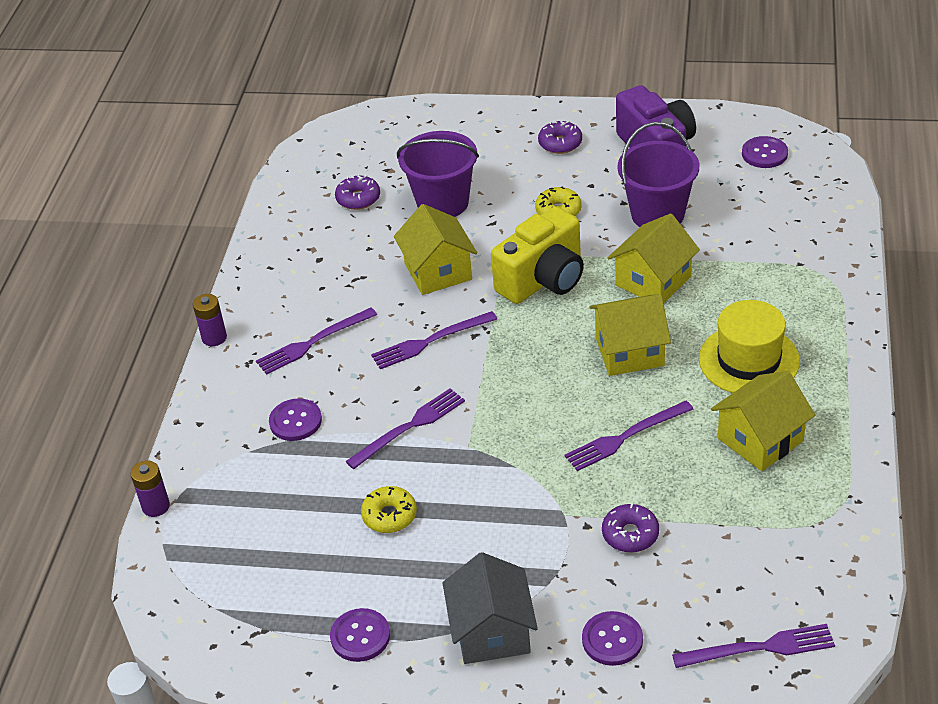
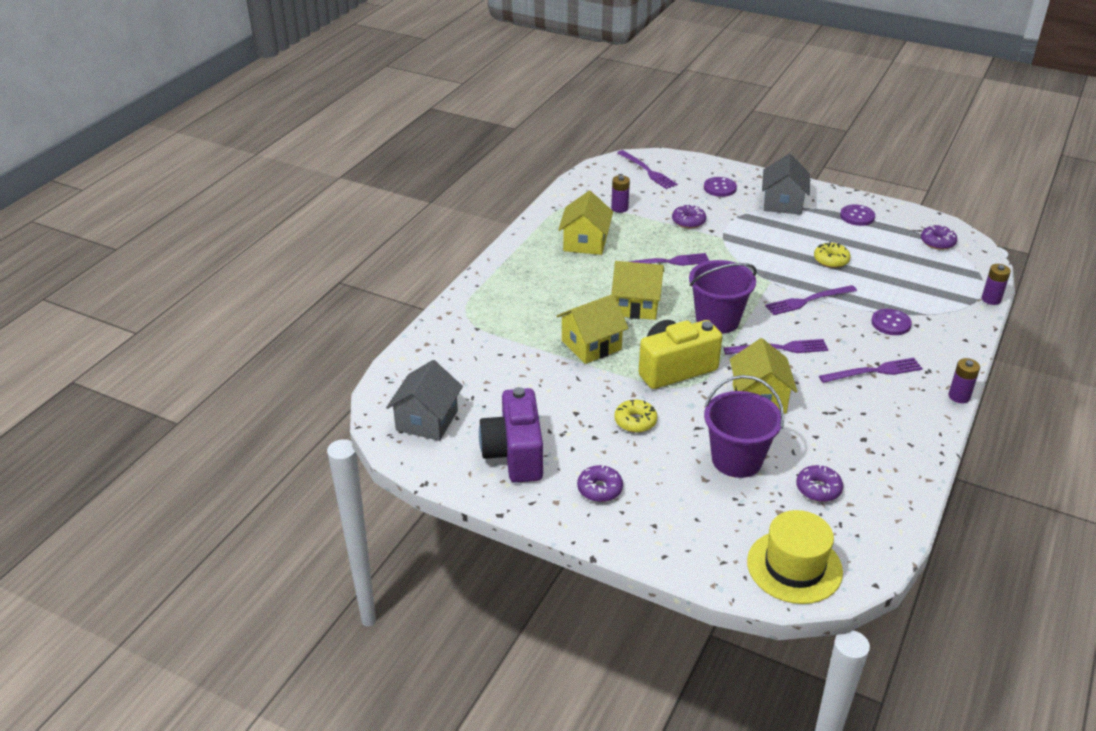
camera: 165 degrees left, 5 degrees down
purple bucket [617,122,699,227] -> purple bucket moved to [689,260,757,334]
purple fork [672,624,835,668] -> purple fork turned 135 degrees counterclockwise [617,150,678,189]
yellow hat [699,300,800,393] -> yellow hat moved to [747,510,843,604]
yellow house [711,371,815,471] -> yellow house turned 60 degrees counterclockwise [558,191,613,255]
purple button [742,136,788,168] -> grey house [386,360,463,441]
none -> purple battery [611,175,630,213]
none -> purple donut [921,225,957,250]

